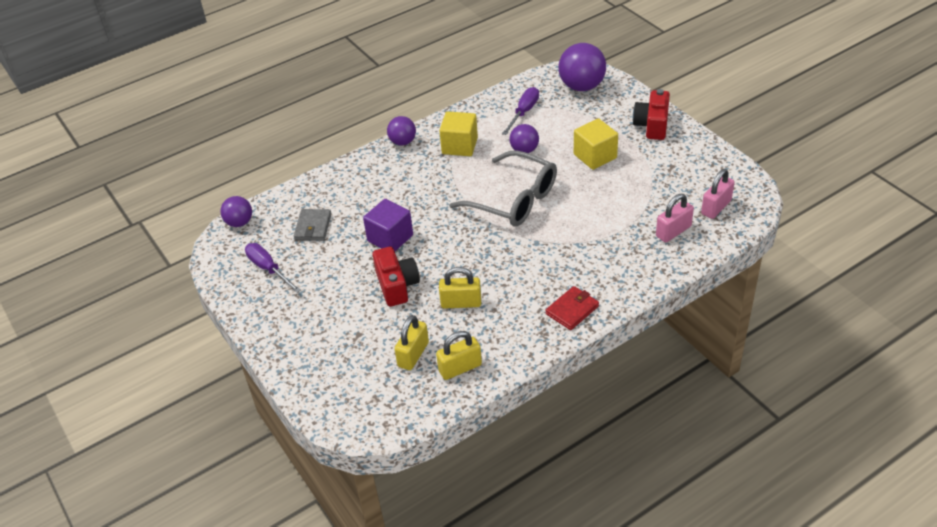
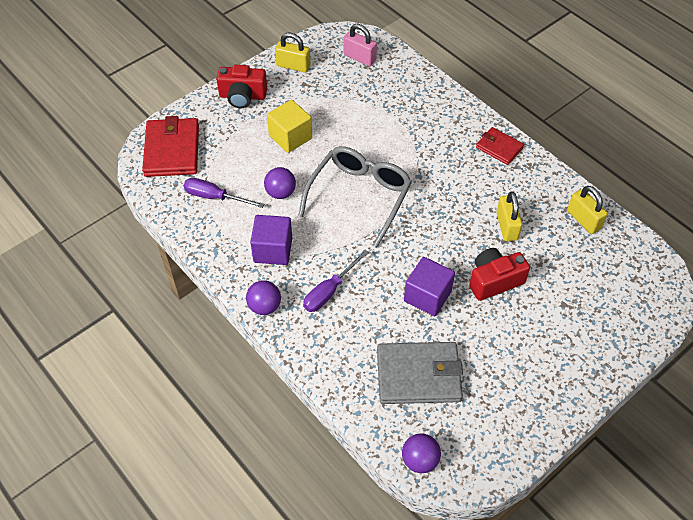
camera: 100 degrees left, 10 degrees up
purple screwdriver [245,243,301,293] -> purple screwdriver moved to [303,250,369,312]
grey wallet [294,209,331,241] -> grey wallet [377,342,463,404], size x1.75
yellow padlock [395,315,429,370] -> yellow padlock moved to [275,33,311,72]
yellow cube [439,111,478,156] -> purple cube [250,215,292,265]
purple ball [558,43,606,91] -> red wallet [142,116,199,177]
pink padlock [656,194,694,242] -> none

